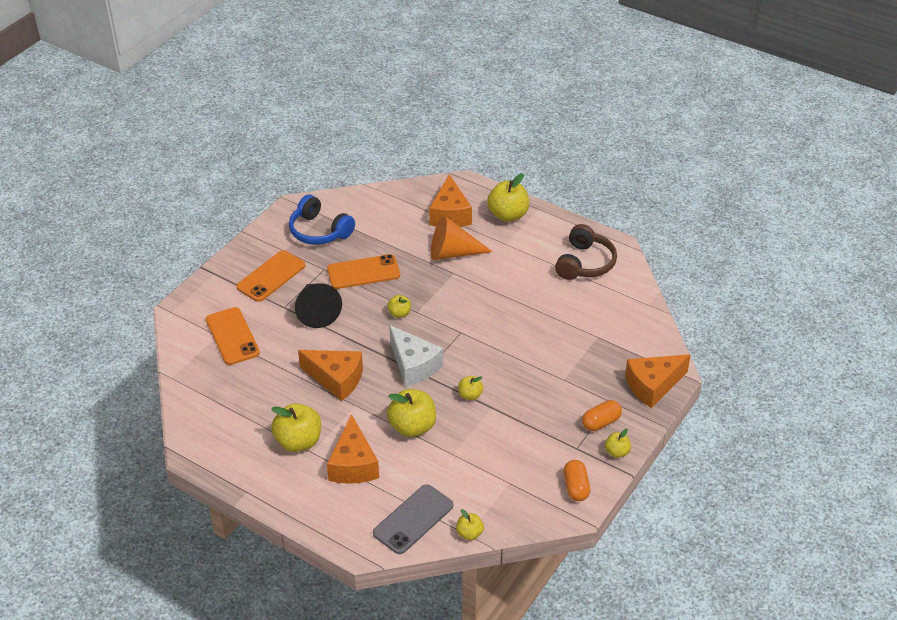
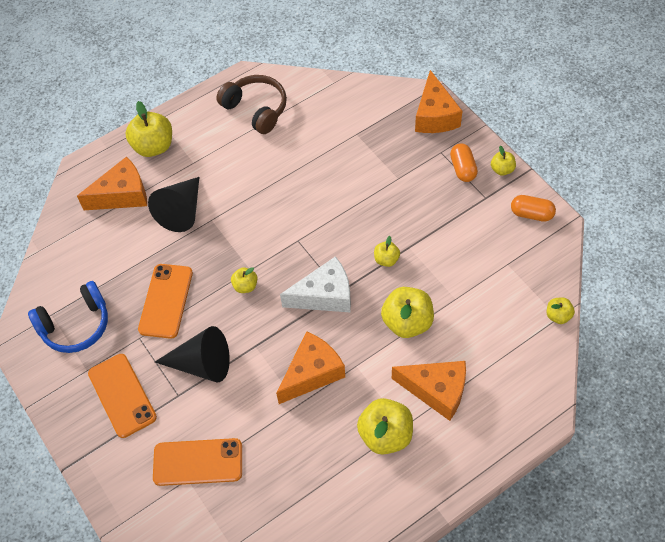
camera: 65 degrees left, 15 degrees up
grey phone [373,484,453,554] -> none
orange cheese [429,174,472,227] -> orange cheese turned 45 degrees counterclockwise [77,157,147,210]
orange cone [431,216,493,260] -> black cone [148,177,199,232]

